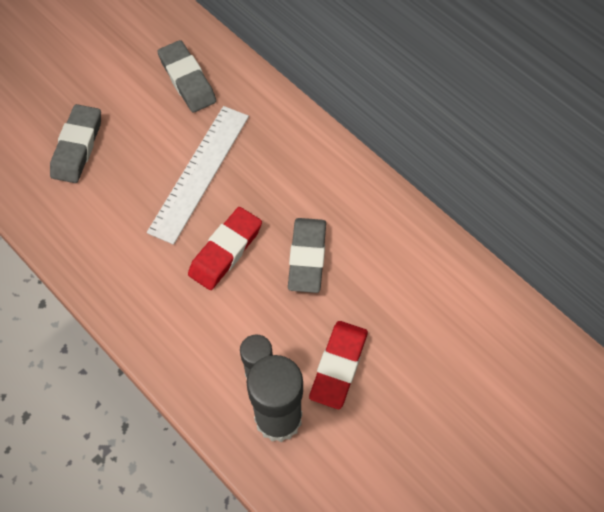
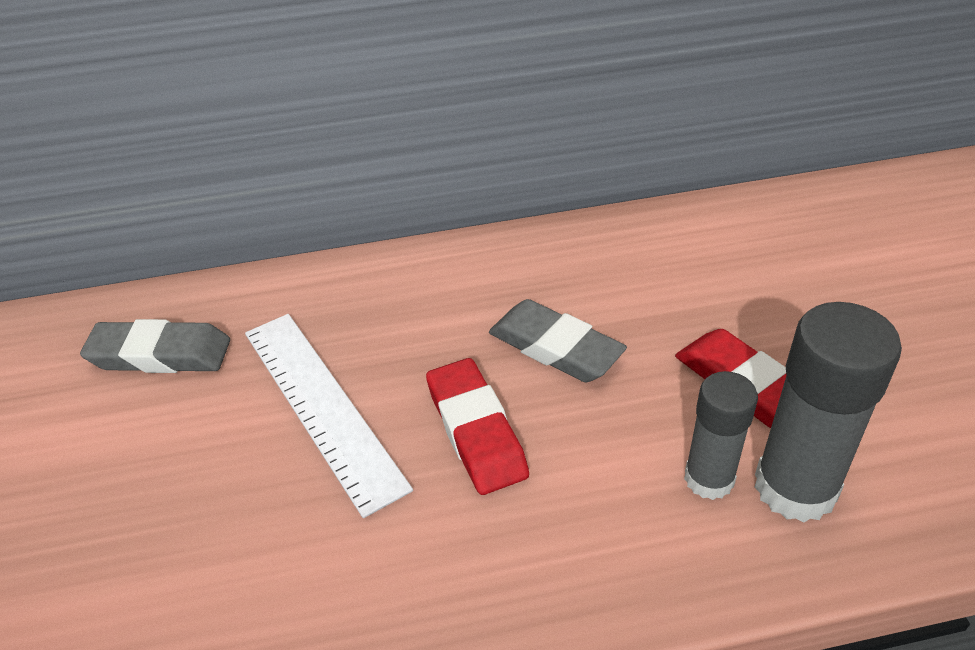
camera: 55 degrees left, 20 degrees down
grey eraser [50,104,101,183] -> none

